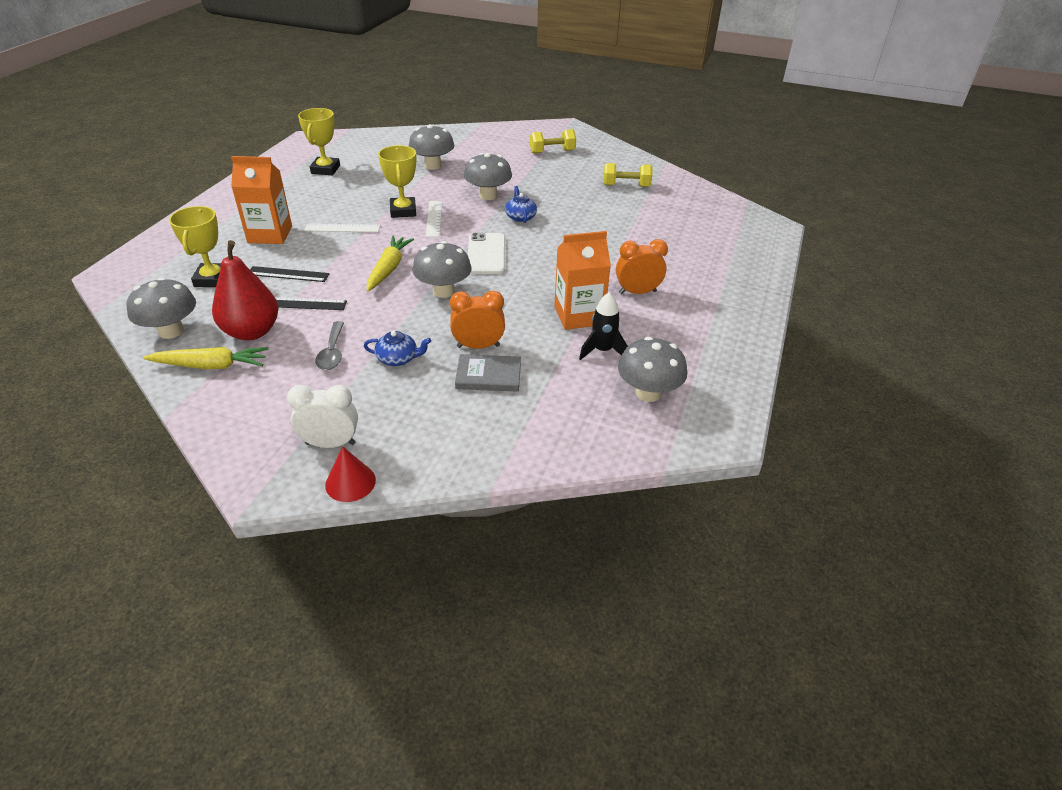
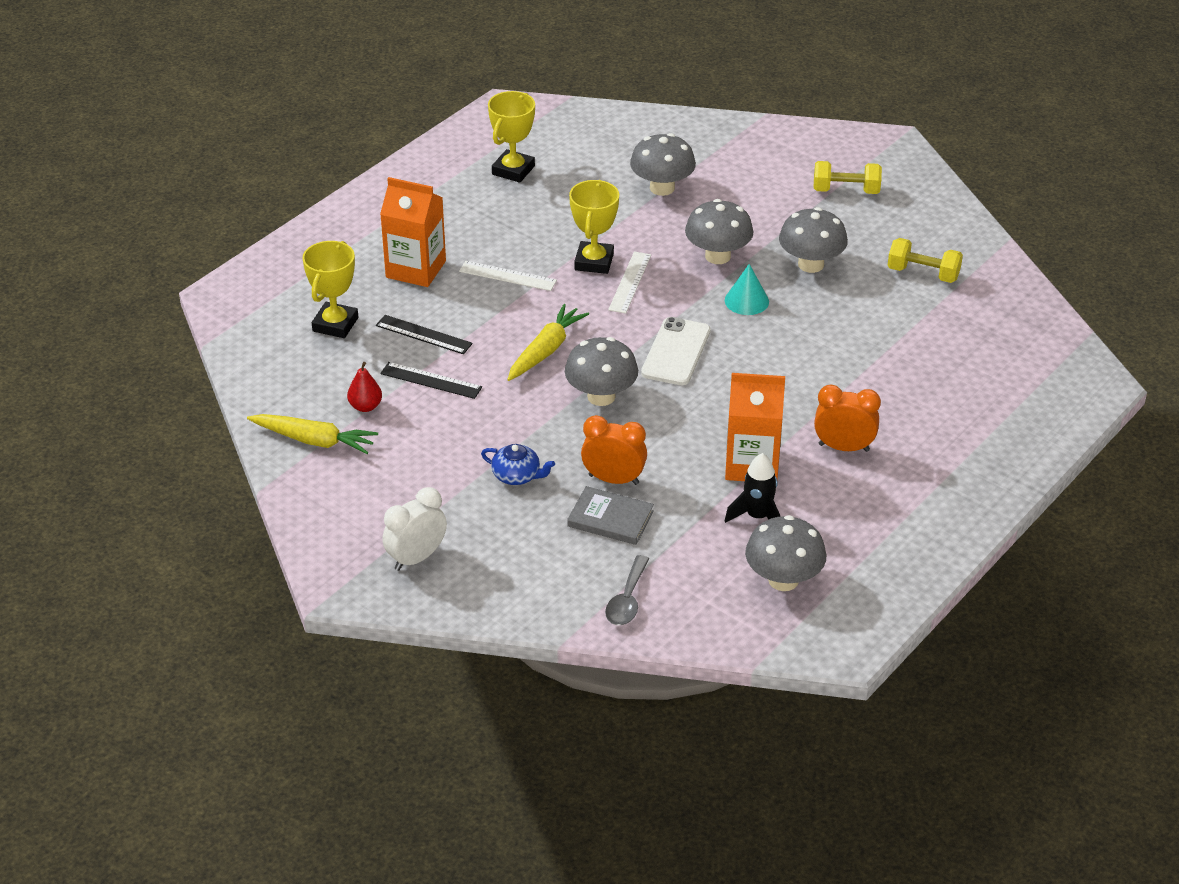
camera: 20 degrees right, 0 degrees up
grey mushroom [127,277,196,339] -> grey mushroom moved to [779,207,848,273]
red pear [212,240,278,340] -> red pear [347,362,382,412], size x0.48
white clock [287,385,358,448] -> white clock turned 60 degrees counterclockwise [382,487,447,571]
grey spoon [315,321,344,370] -> grey spoon moved to [605,555,649,625]
red cone [325,446,376,502] -> none
blue teapot [505,186,537,223] -> turquoise cone [725,264,769,315]

